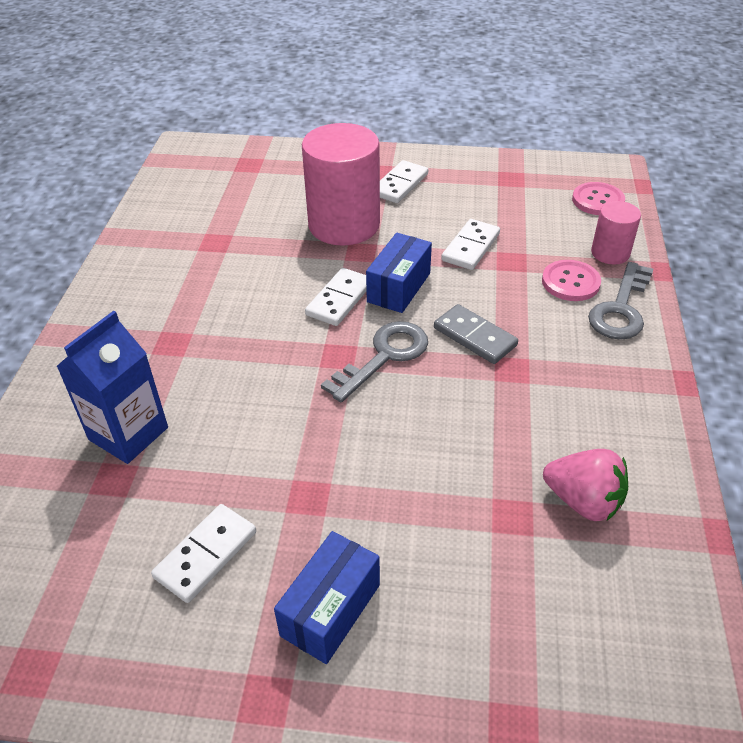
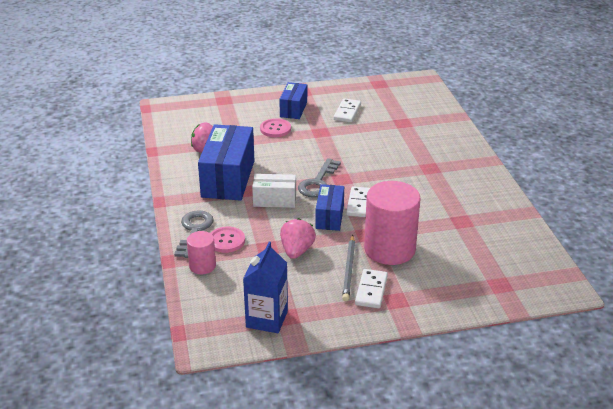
camera: 160 degrees right, 10 degrees down
blue carton [56,311,168,464] -> blue carton moved to [243,242,288,333]
grey domino [434,304,518,364] -> white box [252,174,296,208]
white domino [441,219,500,270] -> pink strawberry [280,218,316,259]
pink button [572,182,625,215] -> pink button moved to [260,118,291,137]
none -> blue box [198,124,254,201]
none -> grey pencil [342,235,355,301]

